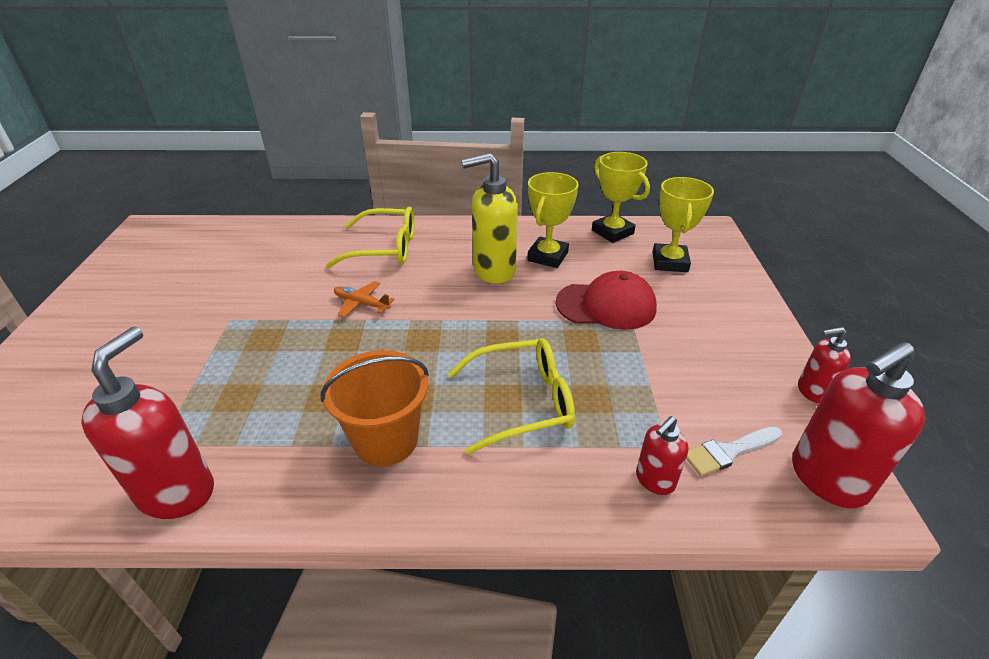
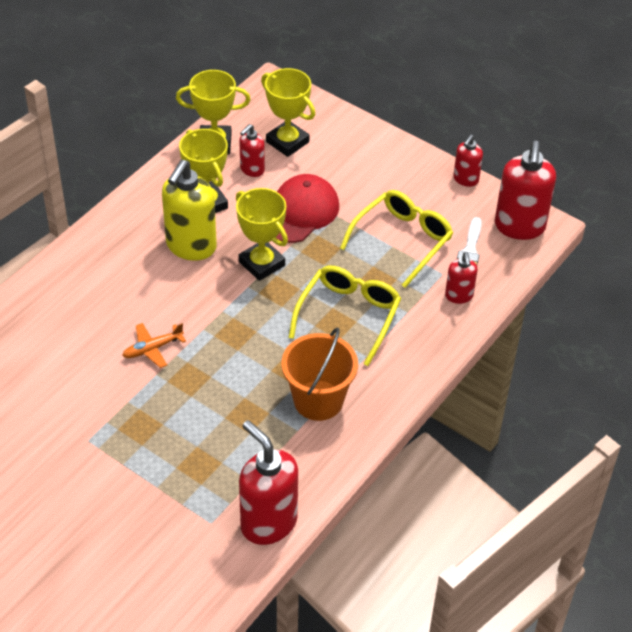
camera: 55 degrees left, 10 degrees up
yellow glasses [326,207,415,268] -> yellow glasses moved to [340,190,453,288]
none -> yellow trophy [236,188,288,281]
none -> red soap dispenser [239,124,265,177]

